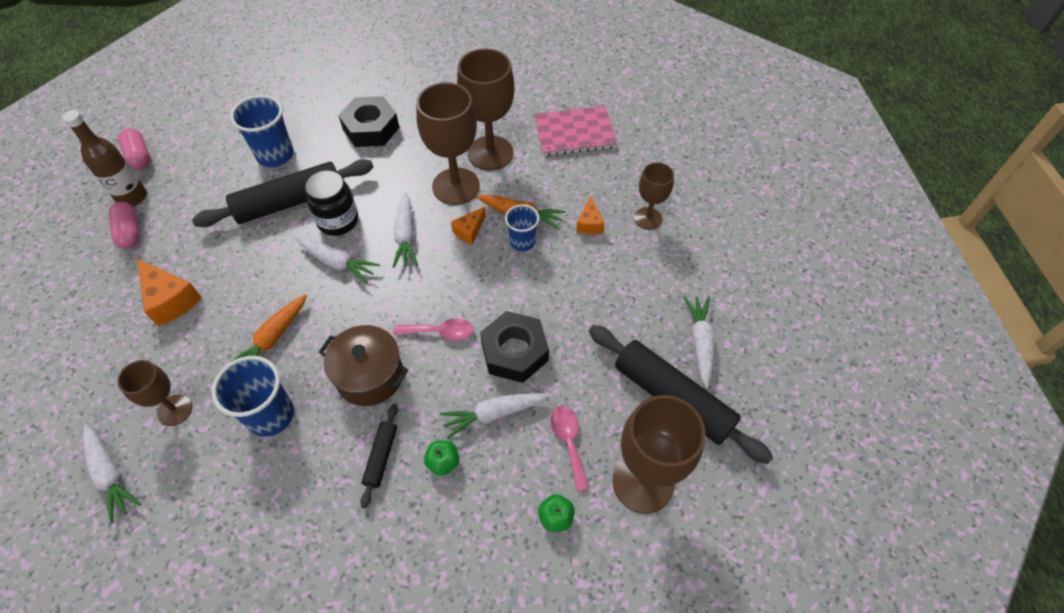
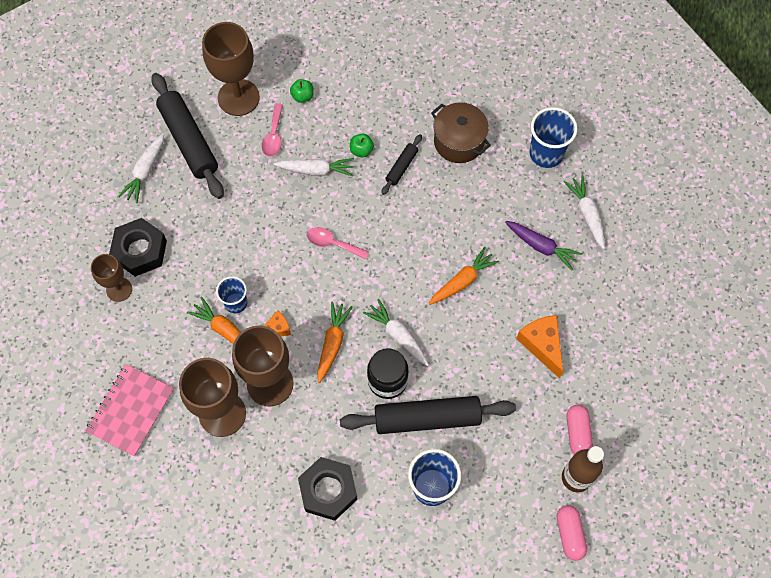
camera: 160 degrees left, 10 degrees up
brown goblet [117,360,192,426] -> purple carrot [505,221,582,270]
blue cup [212,356,294,437] -> blue cup moved to [529,107,577,168]
brown pot [319,325,408,406] -> brown pot moved to [431,102,491,163]
white carrot [393,192,418,268] -> orange carrot [317,301,353,383]
black nut [480,311,549,383] -> black nut moved to [109,218,167,277]
pink notebook [534,106,617,156] -> pink notebook turned 75 degrees counterclockwise [85,364,174,456]
orange cheese [576,195,605,234] -> none

